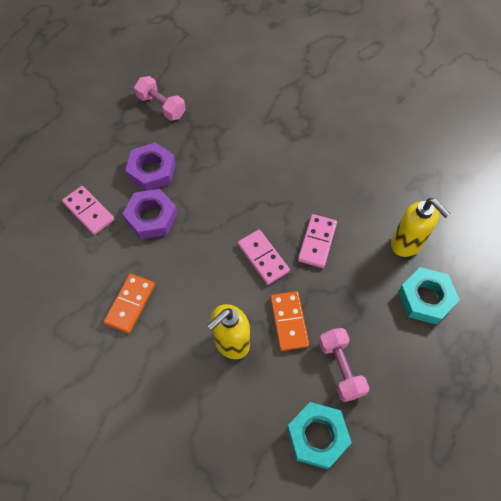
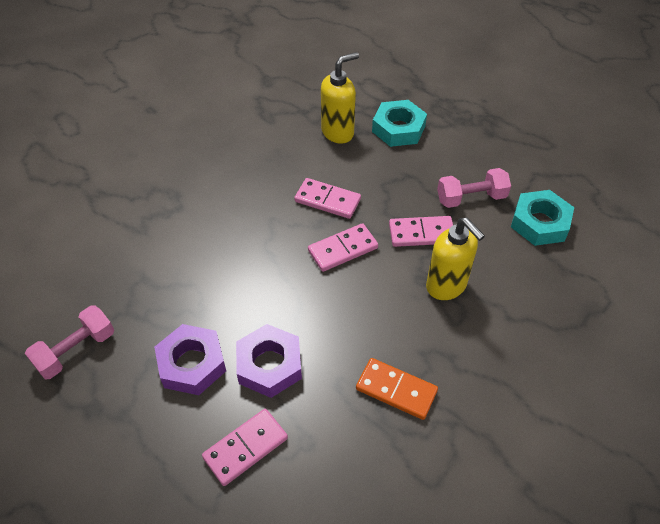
camera: 85 degrees left, 10 degrees down
orange domino [270,291,309,351] -> pink domino [389,216,453,247]

